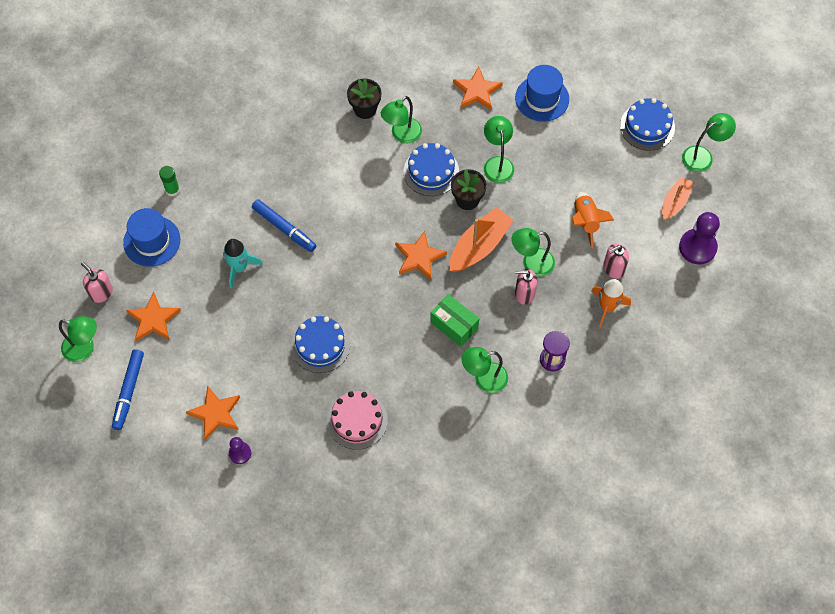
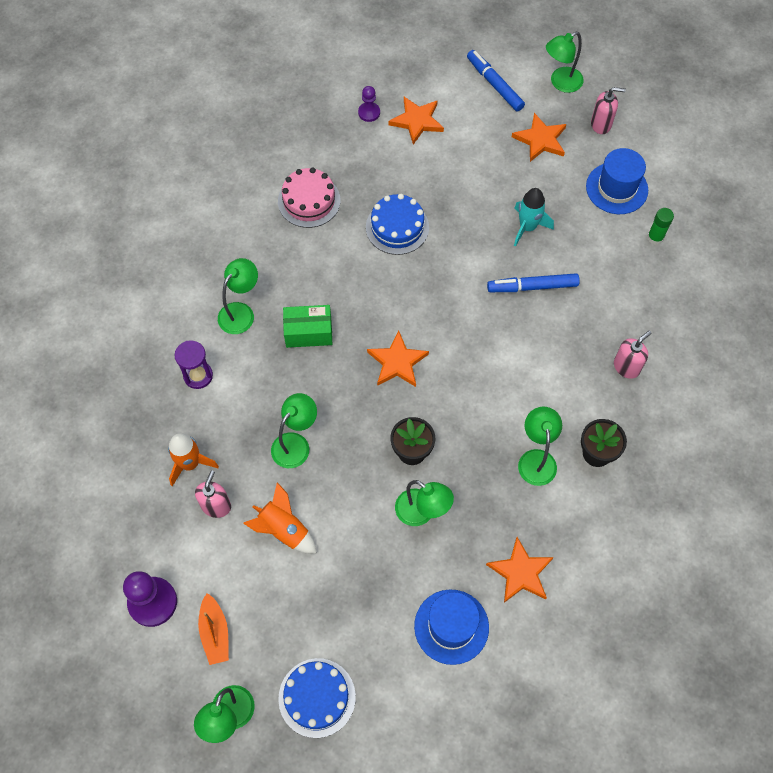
camera: 135 degrees right, 0 degrees up
blue cake [404,143,459,196] -> none
orange boat [450,207,514,272] -> none
pink soap dispenser [515,269,537,305] -> pink soap dispenser moved to [614,331,652,379]

